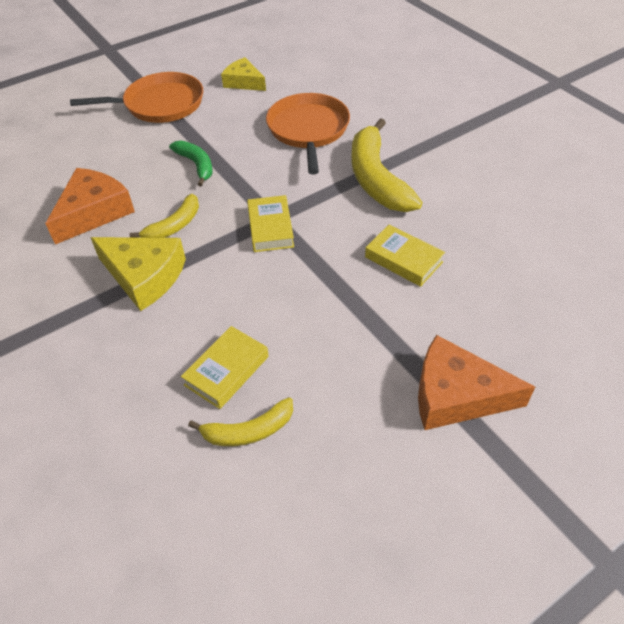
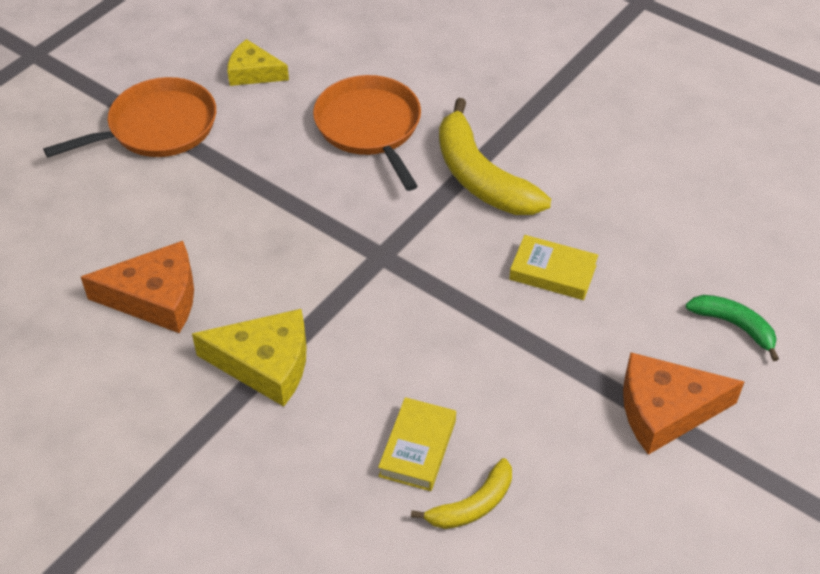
camera: 20 degrees left, 0 degrees up
orange cheese [45,168,135,245] -> orange cheese turned 75 degrees clockwise [81,241,194,333]
yellow banana [130,194,199,238] -> none
green banana [169,141,213,187] -> green banana moved to [685,295,779,361]
yellow book [247,195,294,252] -> none

